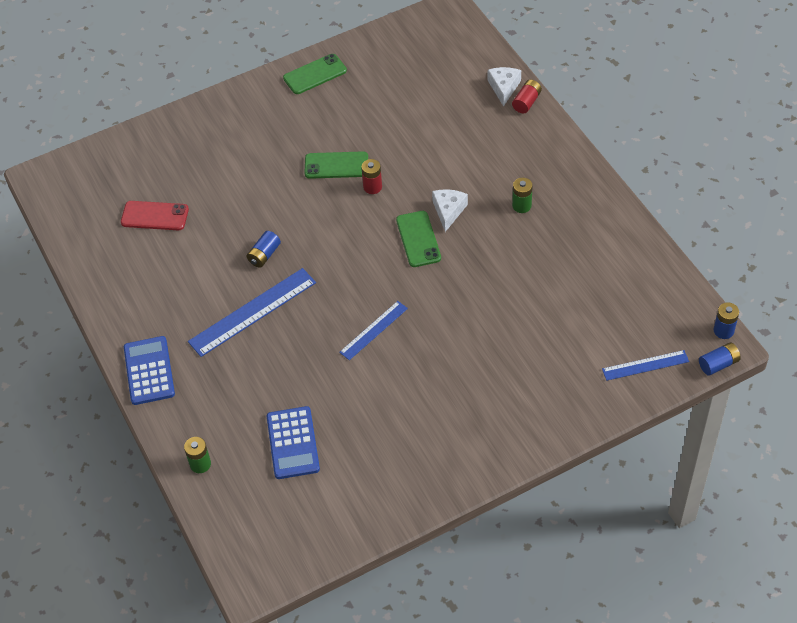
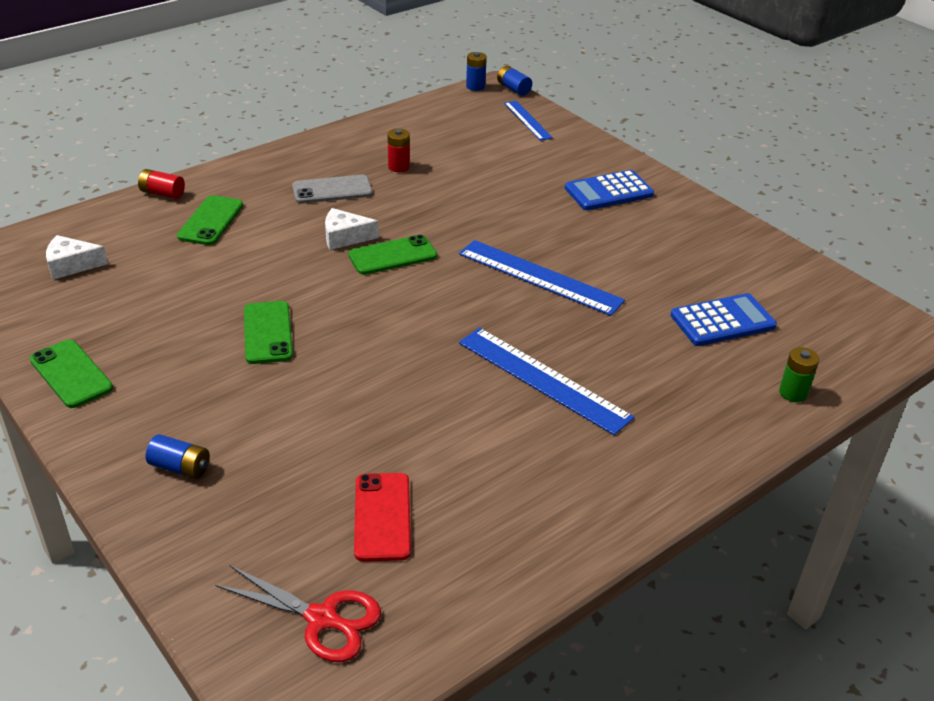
camera: 105 degrees left, 15 degrees down
blue calculator [124,336,175,405] -> blue calculator moved to [565,170,654,210]
blue battery [247,231,281,268] -> blue battery moved to [146,434,210,479]
blue ruler [339,301,408,360] -> blue ruler [459,240,625,316], size x1.69
red battery [361,159,382,194] -> red battery moved to [387,129,410,172]
white cheese [488,67,521,107] -> white cheese moved to [46,235,108,280]
green battery [512,178,533,213] -> grey phone [292,175,372,204]
none -> green phone [177,195,243,245]
none -> red scissors [215,565,381,662]

